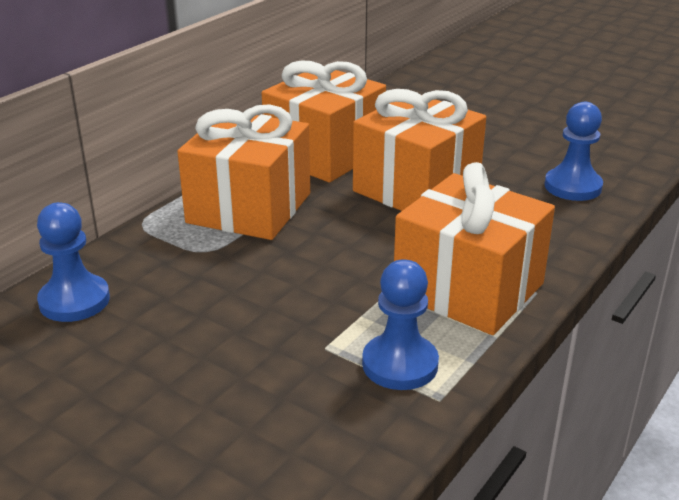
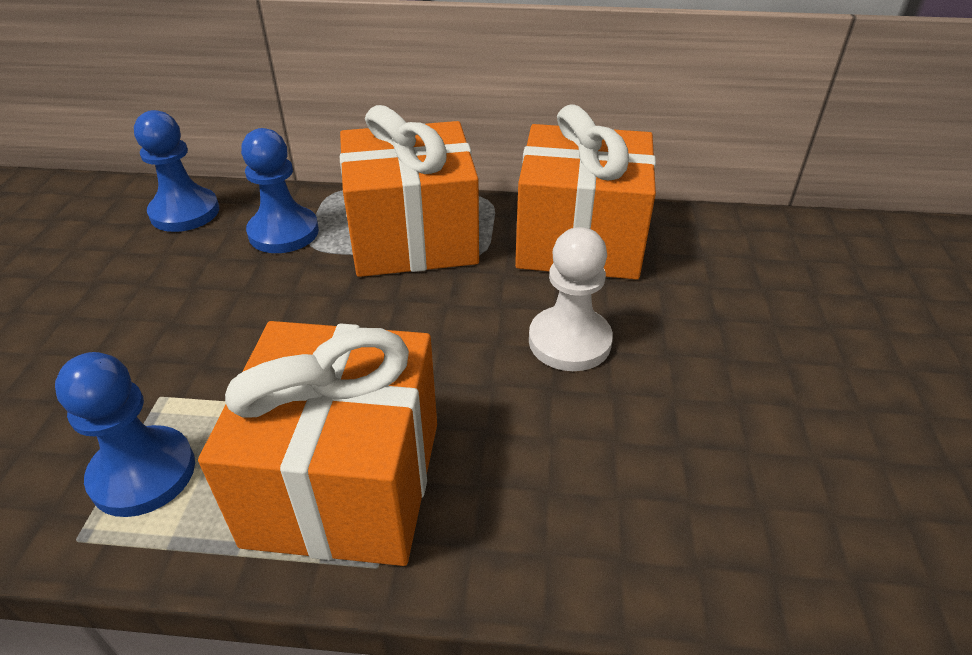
camera: 60 degrees right, 10 degrees up
orange gift [353,89,486,211] -> white pawn [529,227,613,371]
blue pawn [544,102,603,201] -> blue pawn moved to [241,128,319,253]

